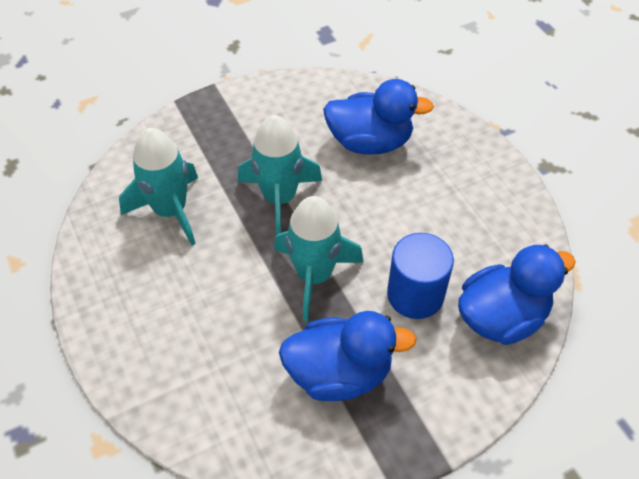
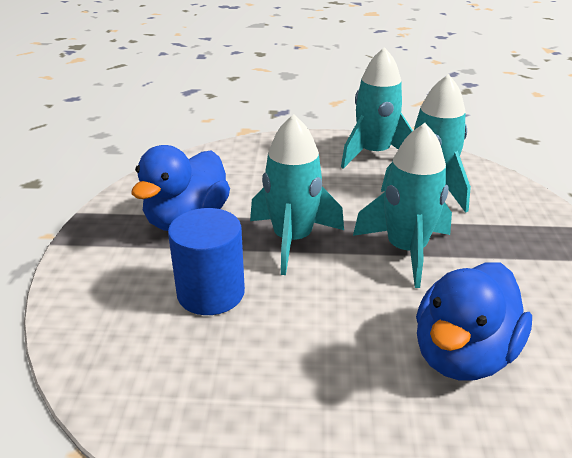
camera: 120 degrees right, 20 degrees down
blue duck [458,245,576,345] -> none
none -> turquoise rocket [341,47,413,169]

